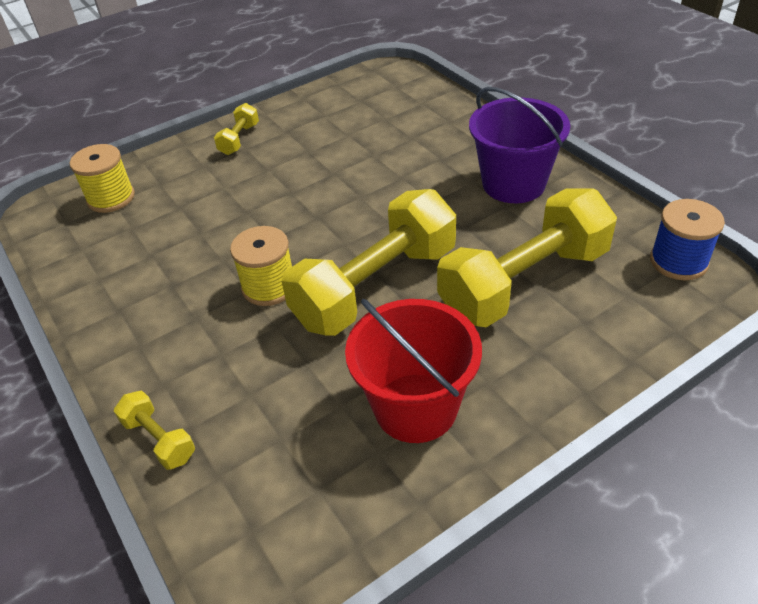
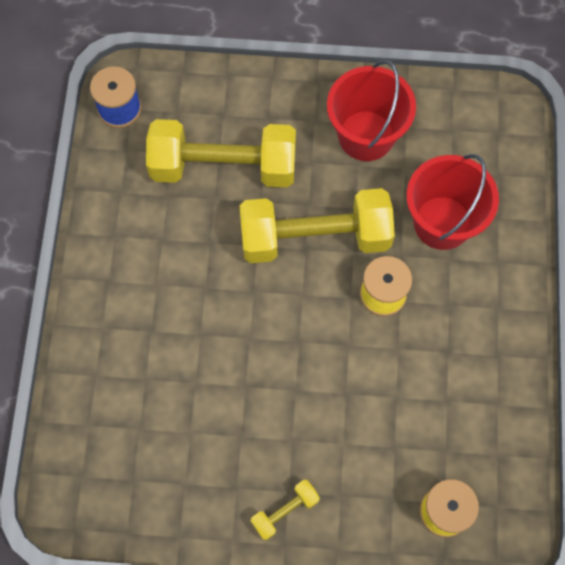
camera: 145 degrees left, 25 degrees up
yellow dumbbell [114,391,195,470] -> none
purple bucket [469,87,570,203] -> none
none -> red bucket [406,154,499,250]

